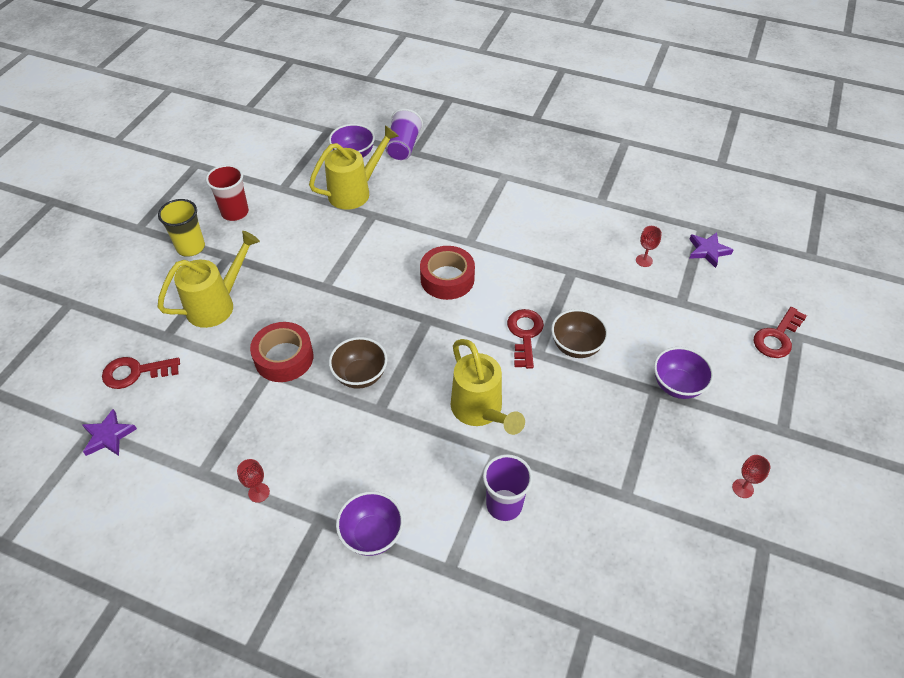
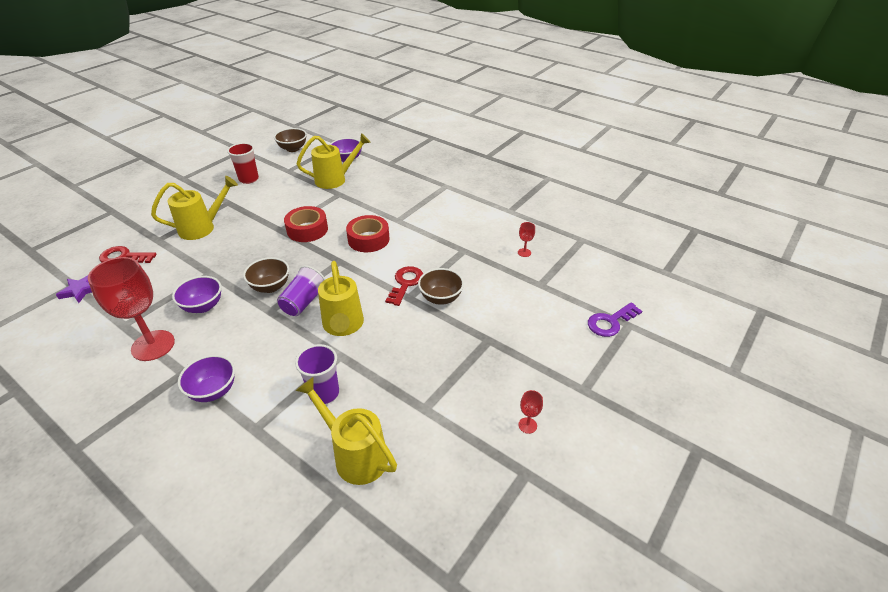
camera: 15 degrees right, 10 degrees down
yellow cup [158,199,205,257] -> none
red goblet [237,459,270,503] -> red goblet [88,257,175,361], size x2.48
red tape [250,322,314,382] -> red tape moved to [284,206,328,242]
purple cup [386,109,423,160] -> purple cup moved to [277,265,326,316]
purple bowl [654,347,714,399] -> purple bowl moved to [172,276,222,313]
purple star [689,232,733,268] -> none
red key [754,307,807,358] -> purple key [588,302,642,337]
none -> brown bowl [274,128,307,152]
none -> yellow watering can [295,377,397,485]

